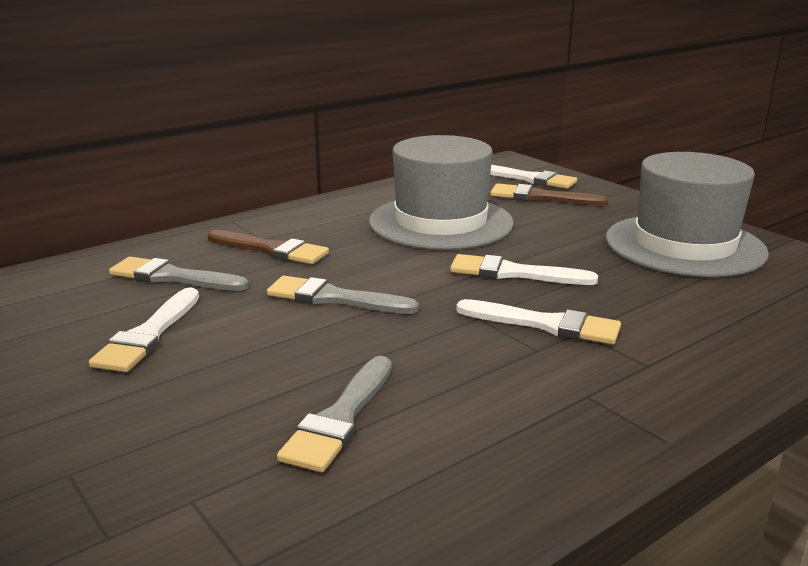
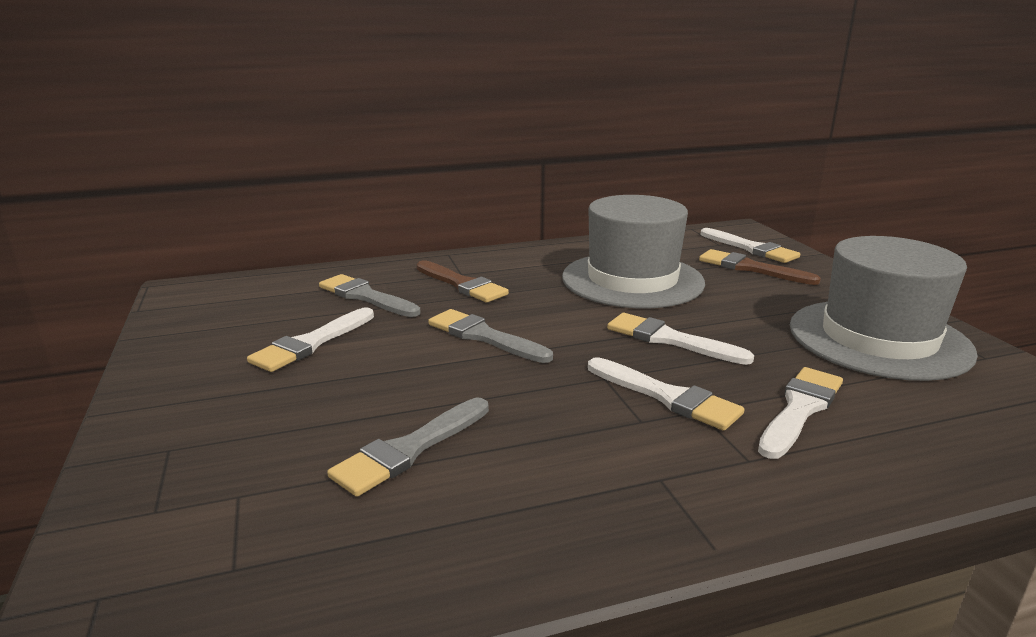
camera: 20 degrees right, 0 degrees up
none -> white brush [758,367,843,459]

